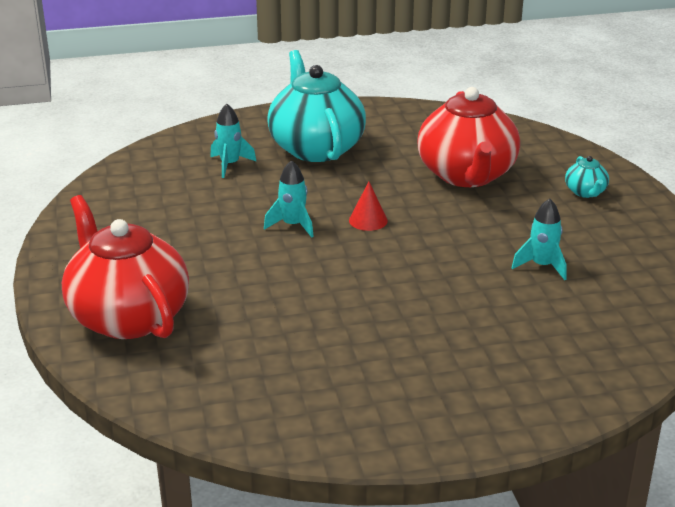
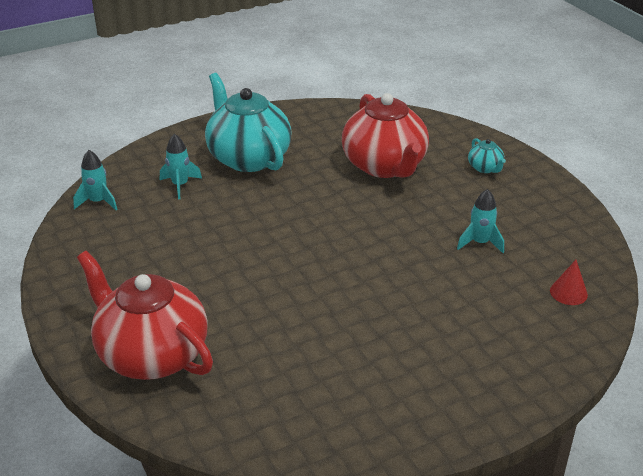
camera: 15 degrees left, 5 degrees up
turquoise rocket [264,160,314,238] -> turquoise rocket moved to [73,150,118,210]
red cone [349,182,388,231] -> red cone moved to [550,260,588,305]

